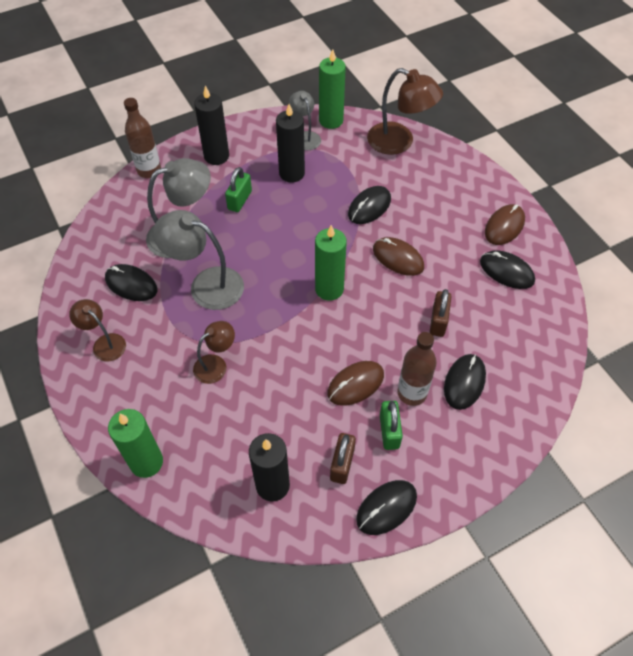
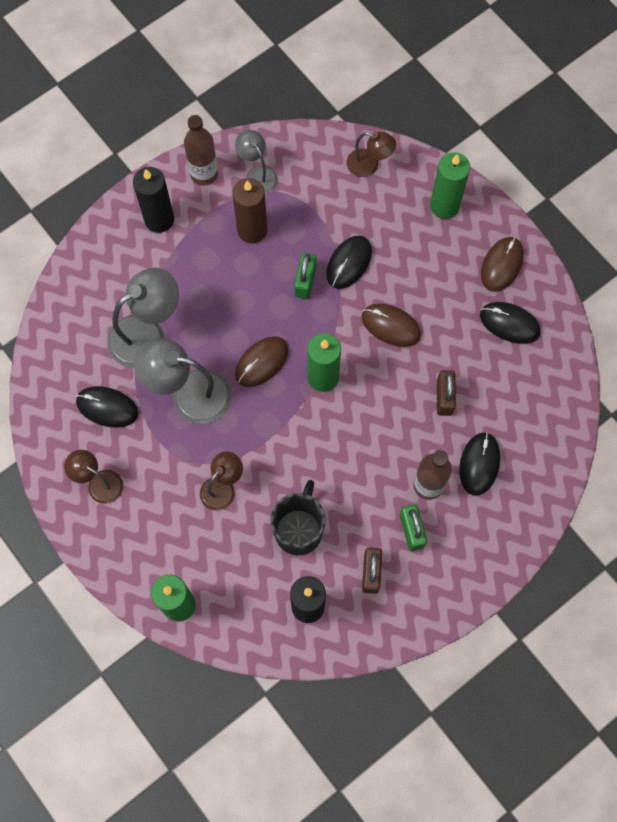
camera: 10 degrees left, 15 degrees up
brown bottle [124,98,161,178] -> brown bottle moved to [184,115,218,186]
green padlock [225,167,252,212] -> green padlock moved to [294,253,317,299]
black candle [276,104,305,183] -> brown candle [232,178,267,243]
green candle [319,49,346,129] -> green candle moved to [430,152,470,219]
brown mouse [327,361,384,406] -> brown mouse moved to [235,336,289,387]
black mouse [356,480,417,535] -> none
brown lamp [367,68,443,155] -> brown lamp [346,132,396,177], size x0.59
none -> black mug [271,480,326,555]

